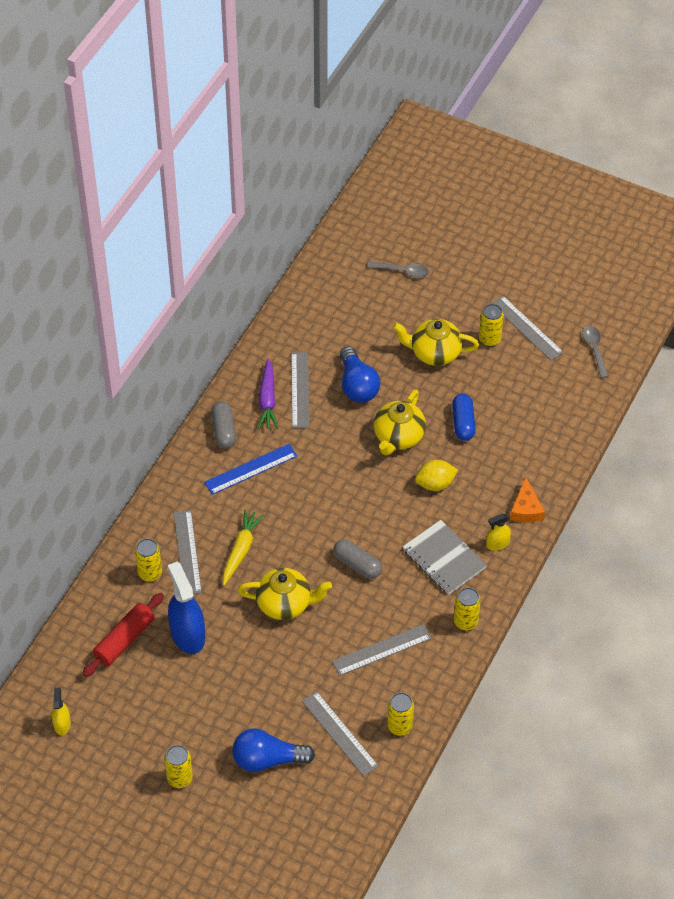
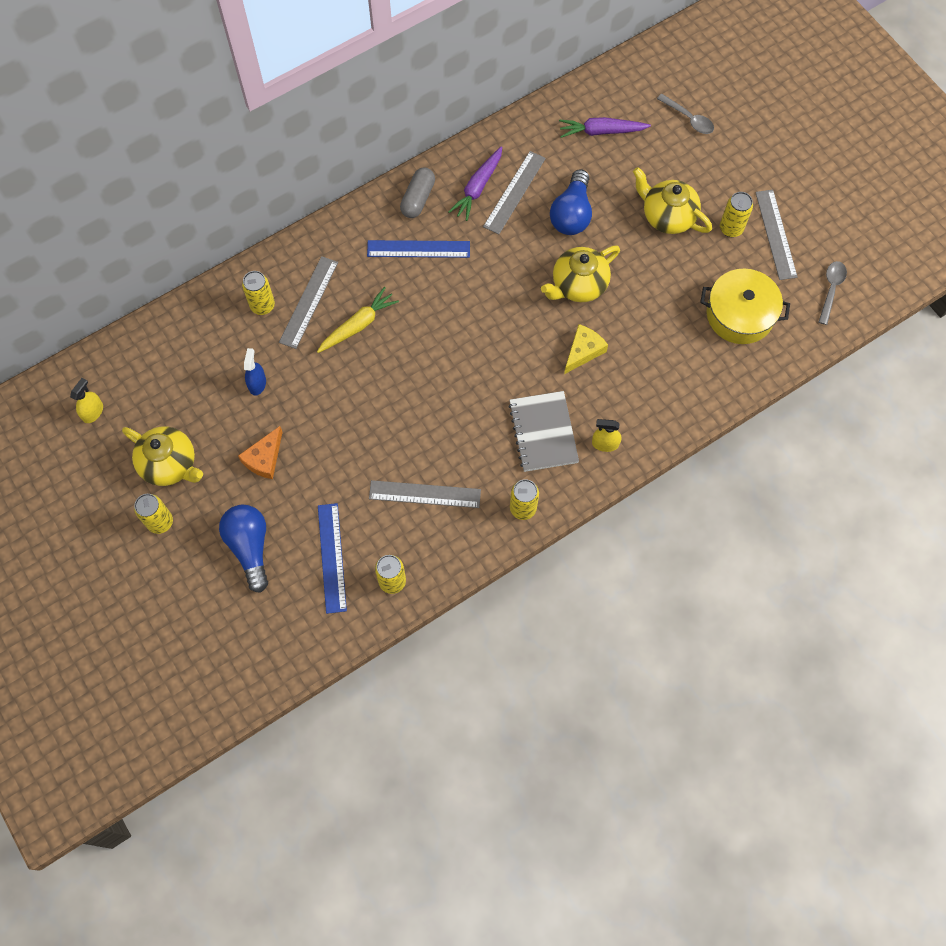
camera: 30 degrees right, 15 degrees up
red rolling pin [83,593,164,677] -> none
blue spray bottle [168,561,205,654] -> blue spray bottle [244,348,266,396], size x0.51
blue light bulb [233,728,315,772] -> blue light bulb turned 45 degrees clockwise [219,505,268,593]
yellow teapot [237,568,332,620] -> yellow teapot moved to [122,426,203,486]
grey ruler [302,691,378,776] -> blue ruler [318,503,347,614]
grey capsule [333,539,382,579] -> none
yellow lemon [415,460,458,491] -> yellow cheese [564,324,608,374]
blue capsule [452,394,476,441] -> none
orange cheese [510,477,545,523] -> orange cheese moved to [238,426,283,479]
none -> purple carrot [559,117,651,138]
none -> yellow pot [700,269,790,344]

